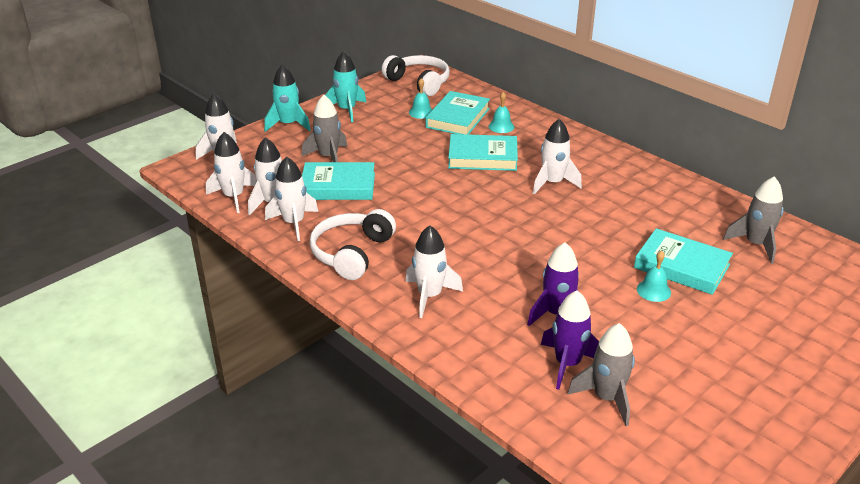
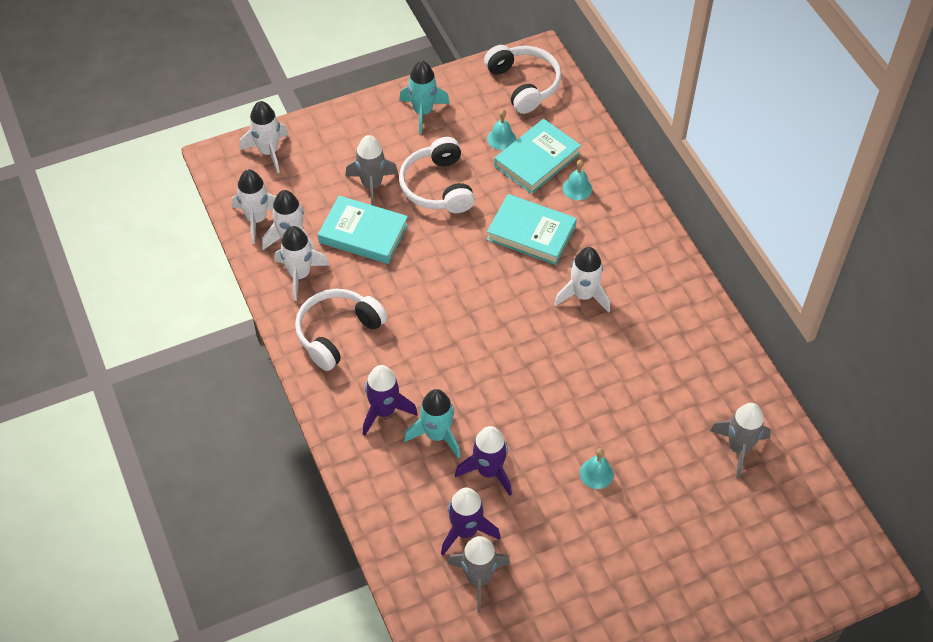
camera: 20 degrees right, 20 degrees up
turquoise rocket [264,64,311,132] -> turquoise rocket moved to [404,389,460,458]
white rocket [405,225,463,318] -> purple rocket [363,365,418,436]
turquoise book [634,228,733,295] -> none
none -> white headphones [399,137,475,213]

